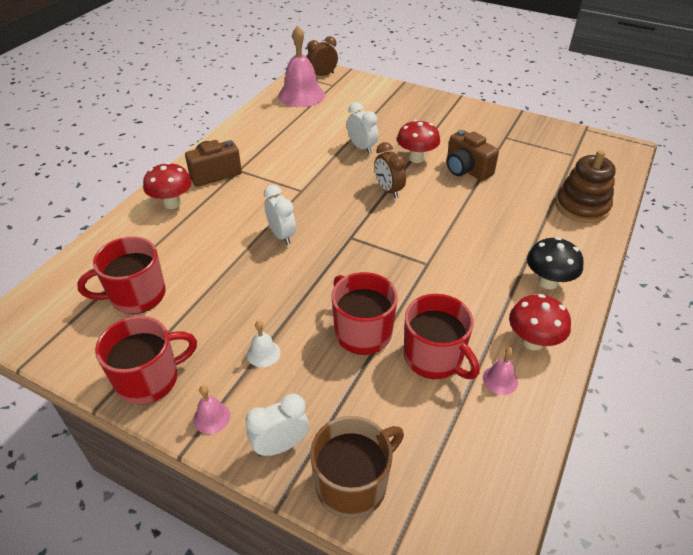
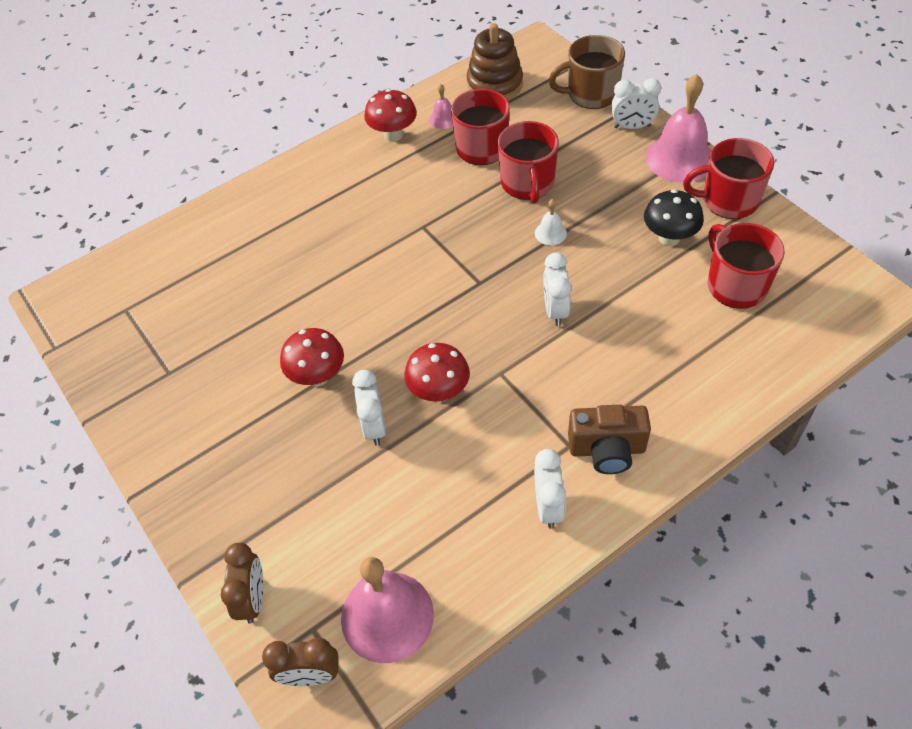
camera: 150 degrees left, 10 degrees up
red mug [77,237,166,314] -> red mug turned 120 degrees counterclockwise [707,223,785,309]
red mushroom [143,162,192,209] -> red mushroom moved to [404,343,470,402]
pink bell [193,385,230,434] -> pink bell [646,74,711,182], size x2.23
white bell [247,321,281,367] -> white bell moved to [535,199,567,245]
brown clock [374,142,406,199] -> brown clock moved to [221,543,264,624]
brown camera [447,130,499,181] -> none
black mushroom [527,237,583,289] -> black mushroom moved to [644,189,704,246]
brown stacking toy [555,150,616,223] -> brown stacking toy moved to [467,23,523,100]
none -> white clock [534,449,566,529]

